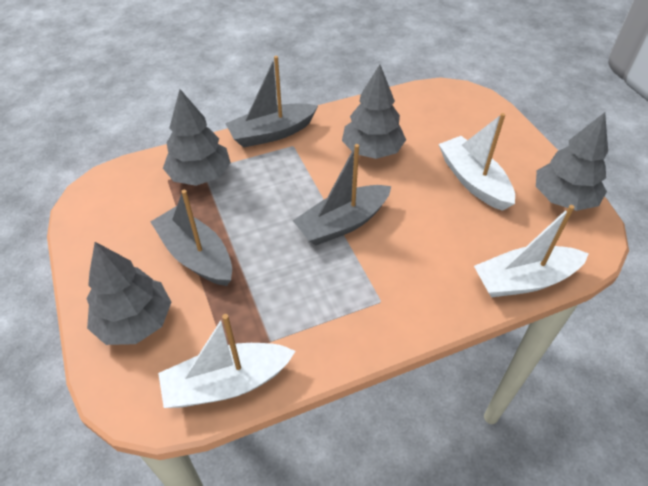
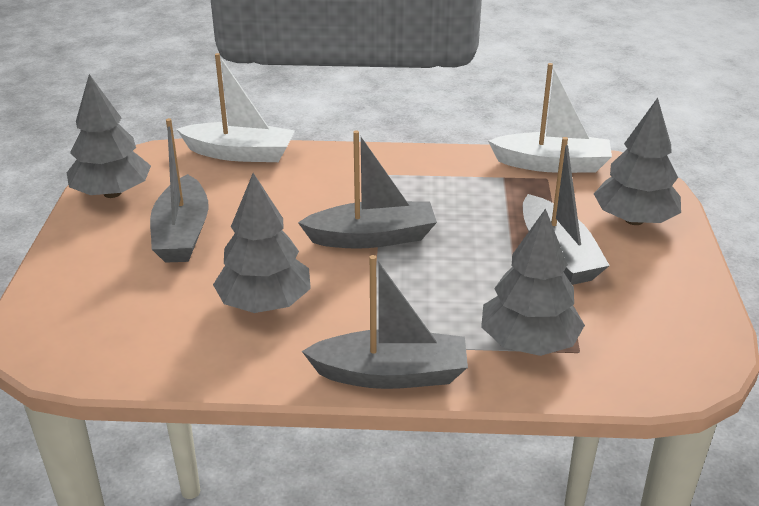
camera: 155 degrees left, 15 degrees down
white boat [439,113,515,211] -> grey boat [150,118,209,263]

